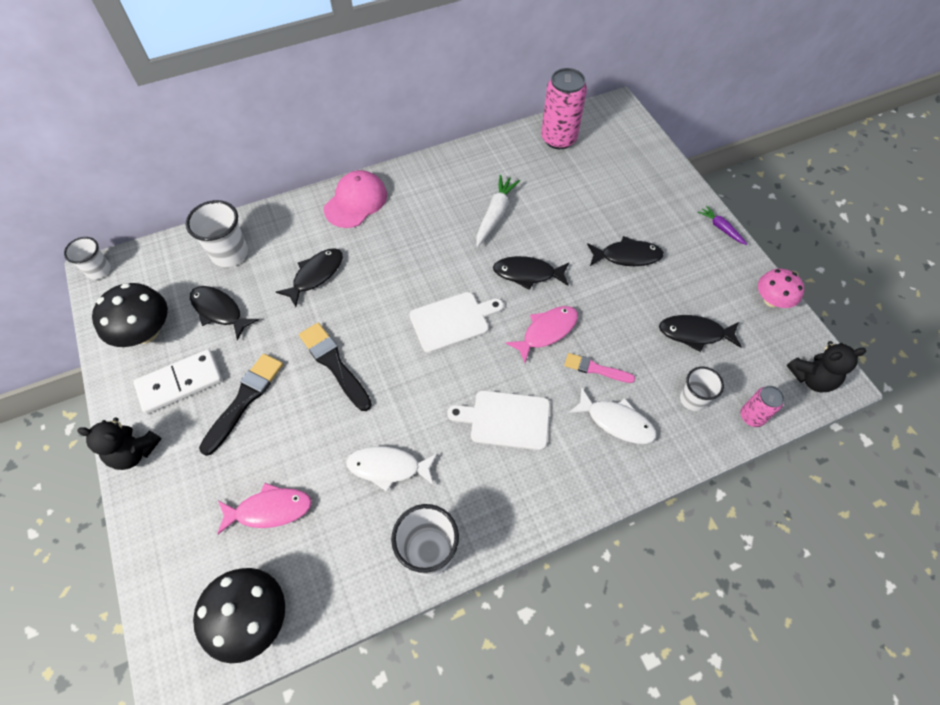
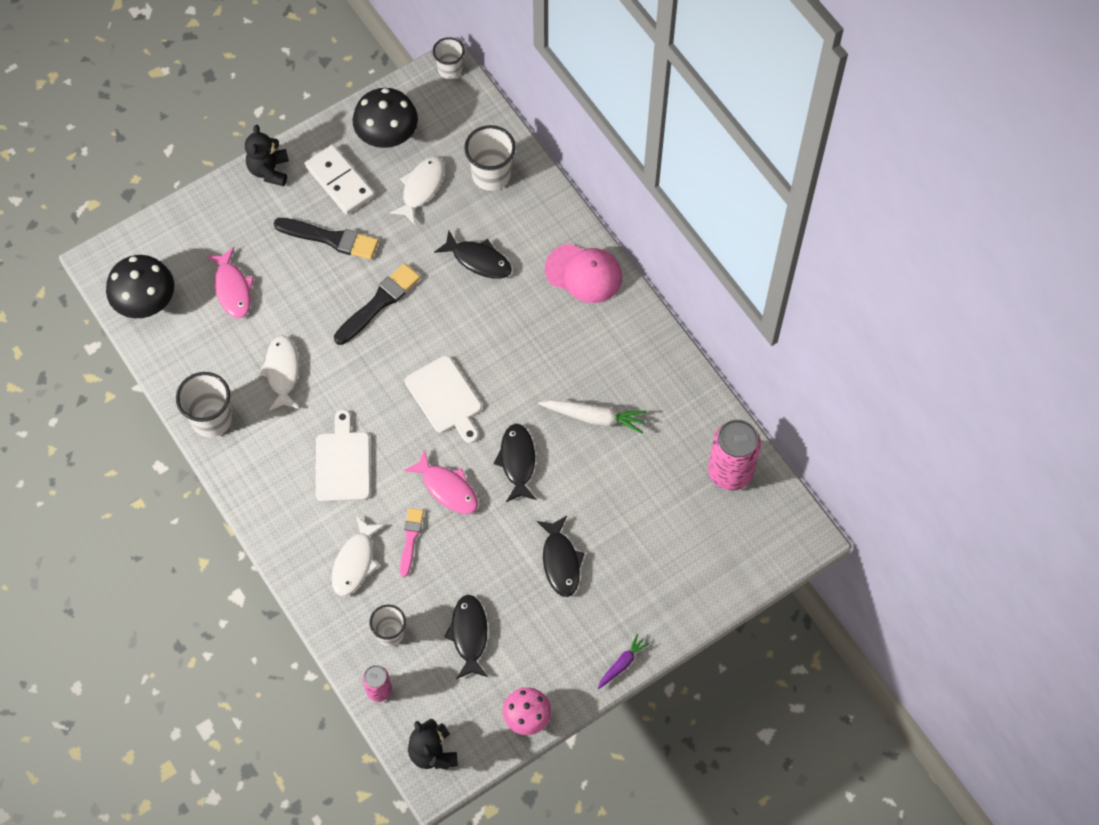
camera: 80 degrees right, 5 degrees up
black fish [190,286,259,340] -> white fish [390,157,444,224]

